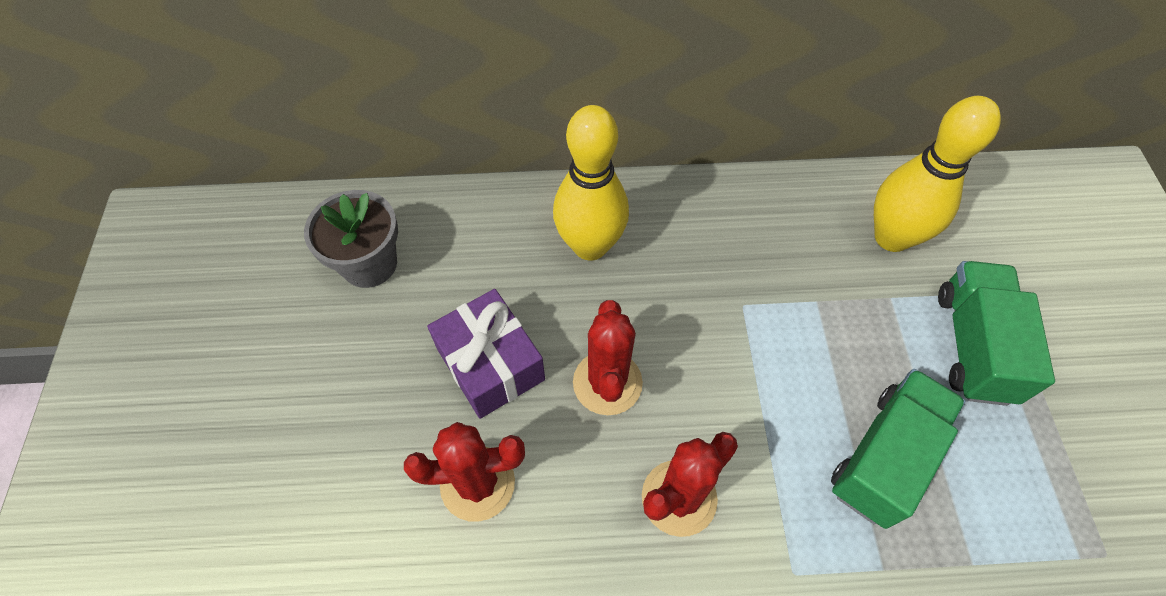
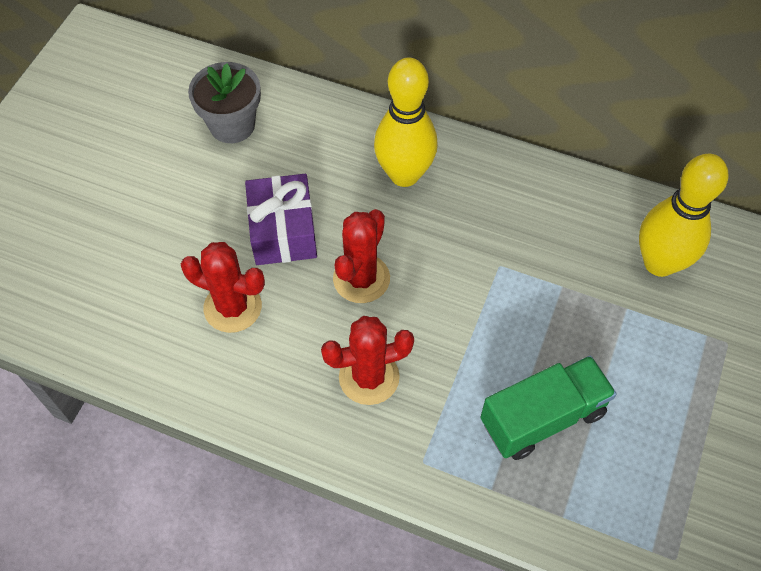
camera: 25 degrees right, 0 degrees up
green truck [938,261,1055,406] -> none

